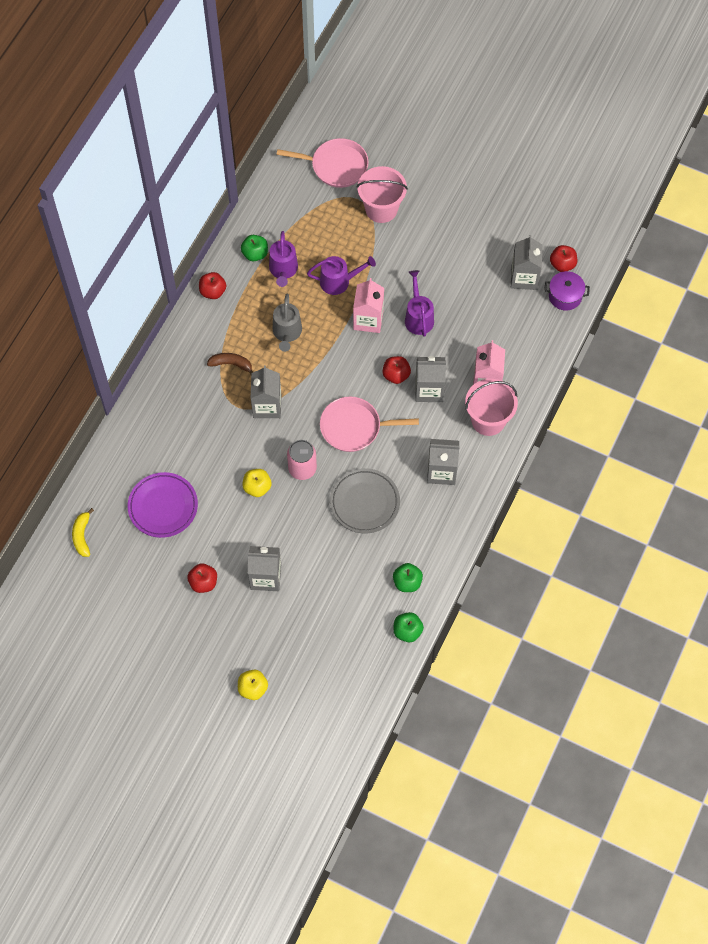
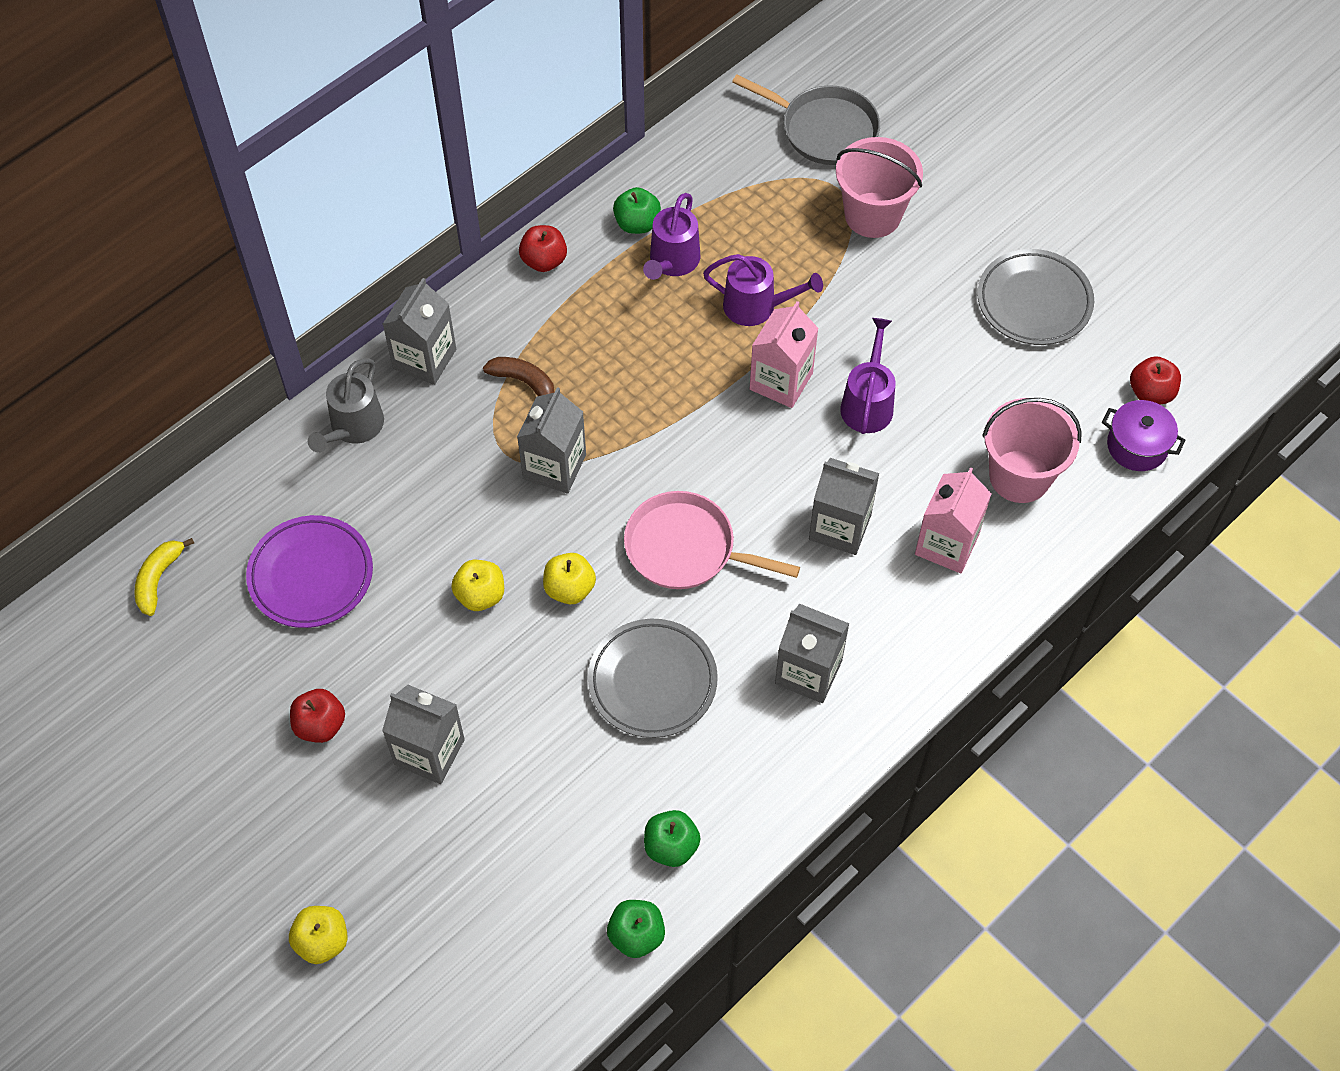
camera: 20 degrees right, 5 degrees down
grey watering can [273,294,302,352] -> grey watering can moved to [308,358,384,453]
pink pan [277,138,369,188] -> grey pan [732,75,880,165]
pink can [287,440,317,480] -> yellow apple [543,553,596,604]
red apple [382,356,411,384] -> none
pink bucket [465,379,518,436] -> pink bucket moved to [982,398,1082,503]
grey carton [511,235,543,290] -> grey carton moved to [383,278,456,385]
none -> grey plate [977,249,1094,345]

